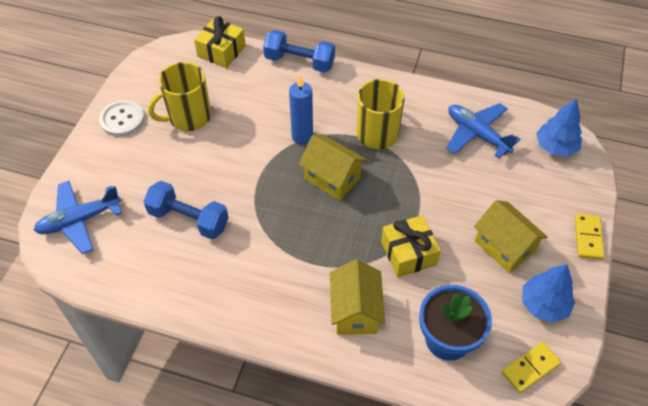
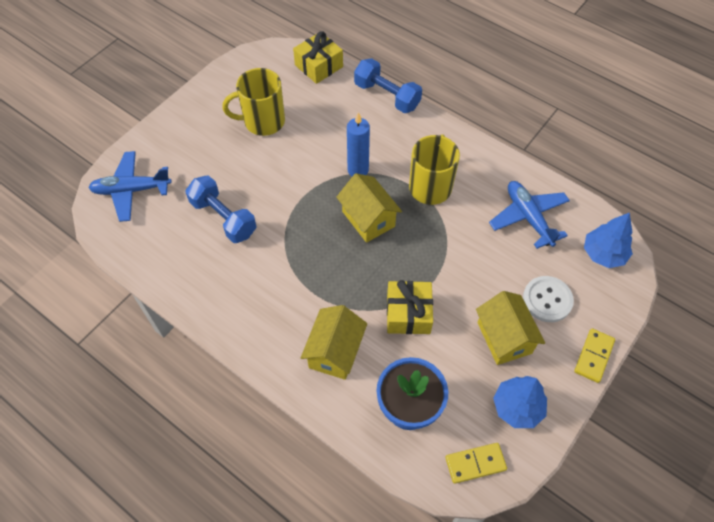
camera: 20 degrees right, 5 degrees up
white button [99,100,145,137] -> white button moved to [523,276,574,322]

